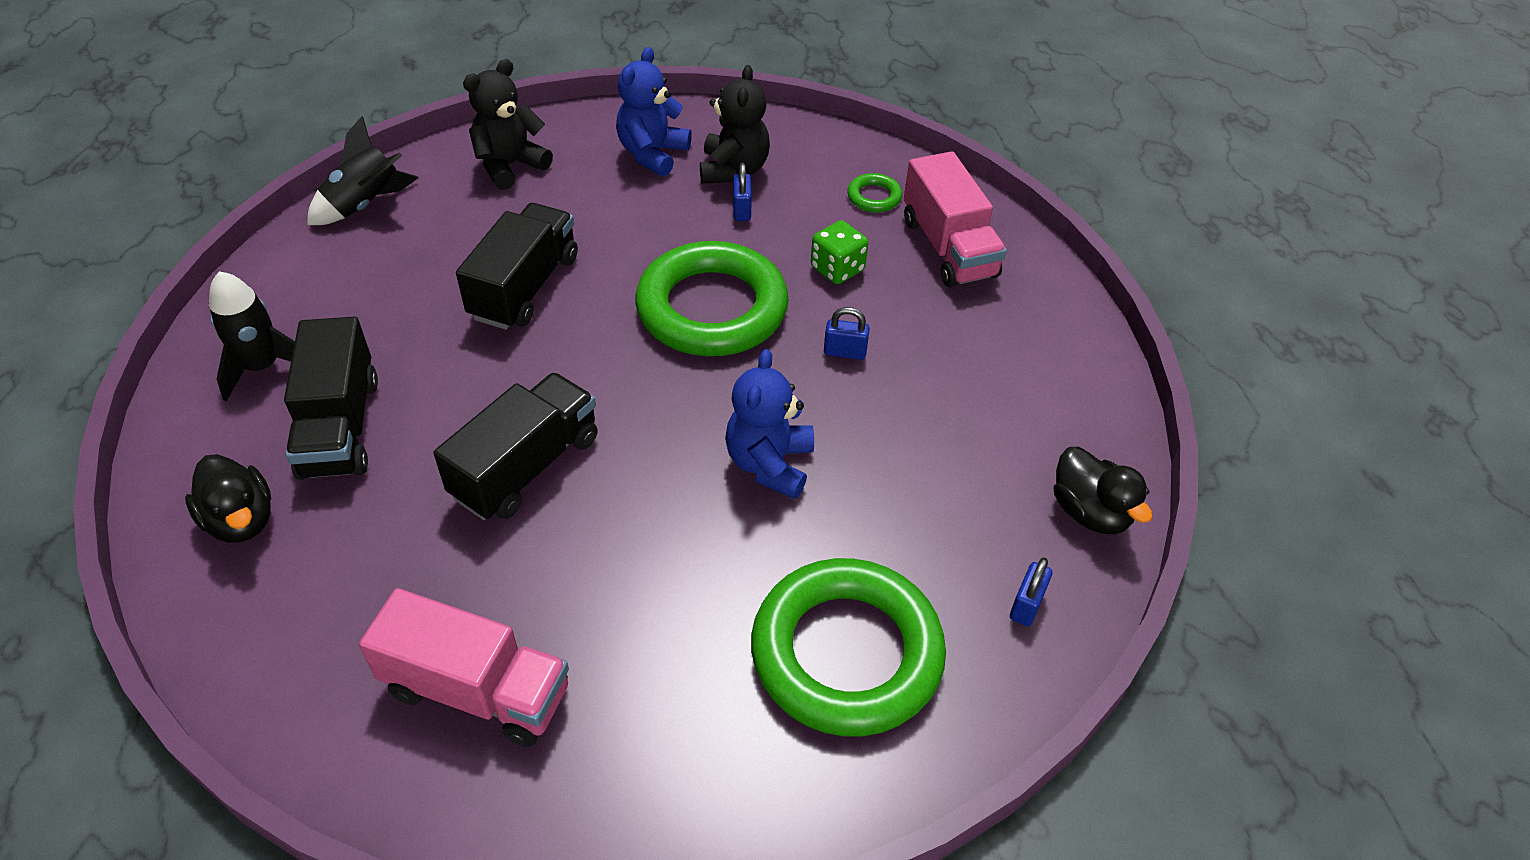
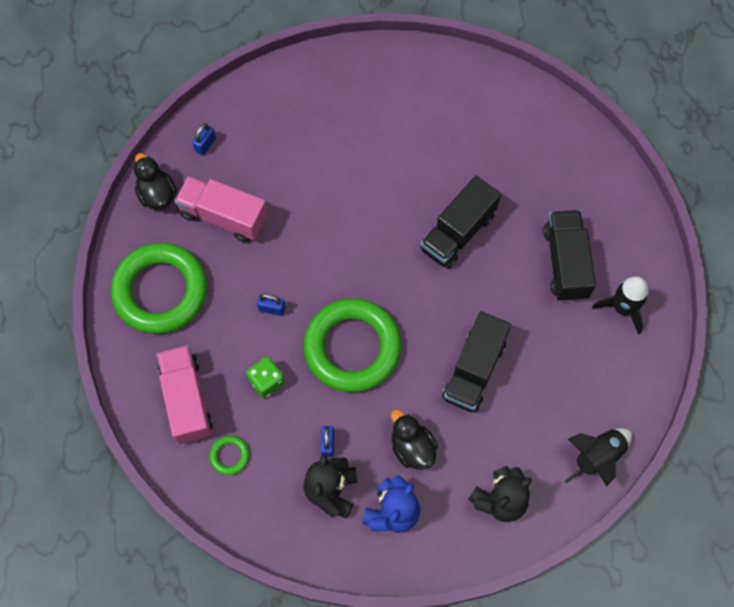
camera: 175 degrees left, 20 degrees up
black duck [185,454,271,543] -> black duck moved to [391,409,438,470]
pink truck [359,588,569,747] -> pink truck moved to [175,176,268,242]
blue teddy bear [725,349,814,499] -> none
green ring [751,558,946,737] -> green ring moved to [111,243,207,334]

